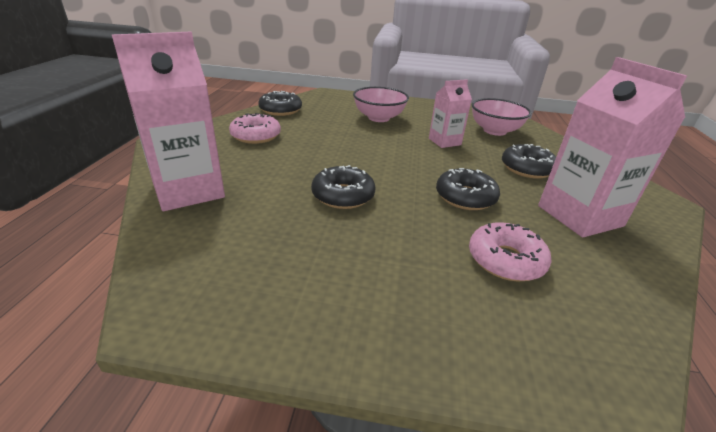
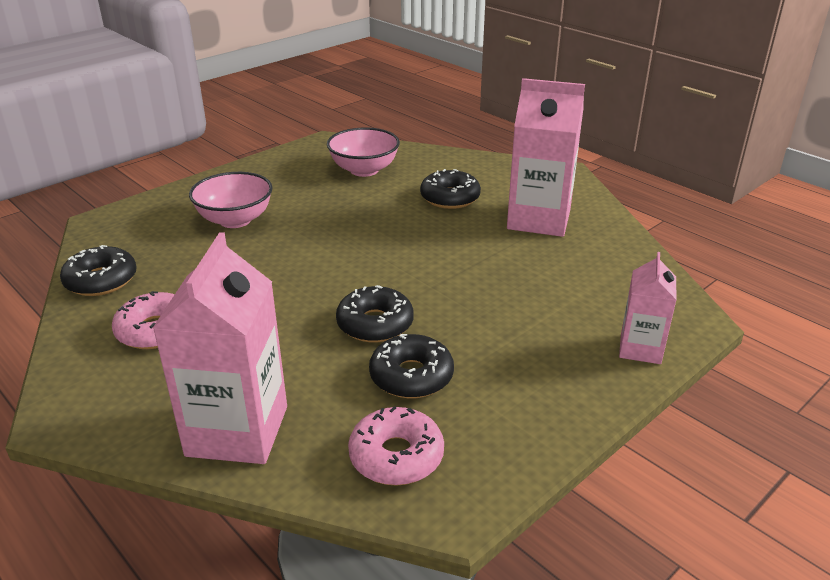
camera: 50 degrees left, 0 degrees up
pink carton [429,79,472,148] -> pink carton moved to [619,252,677,364]
black donut [436,168,500,210] -> black donut moved to [369,334,454,398]
pink donut [469,222,552,281] -> pink donut moved to [348,406,444,486]

